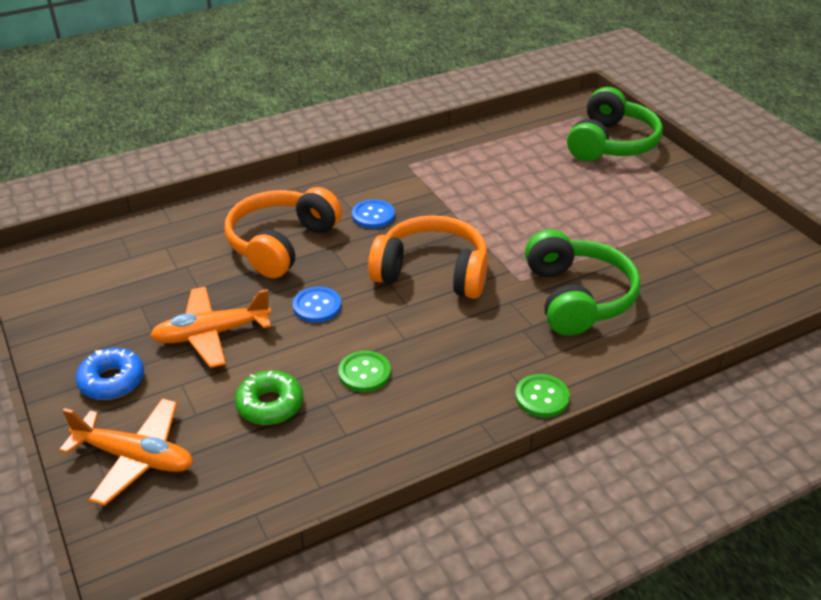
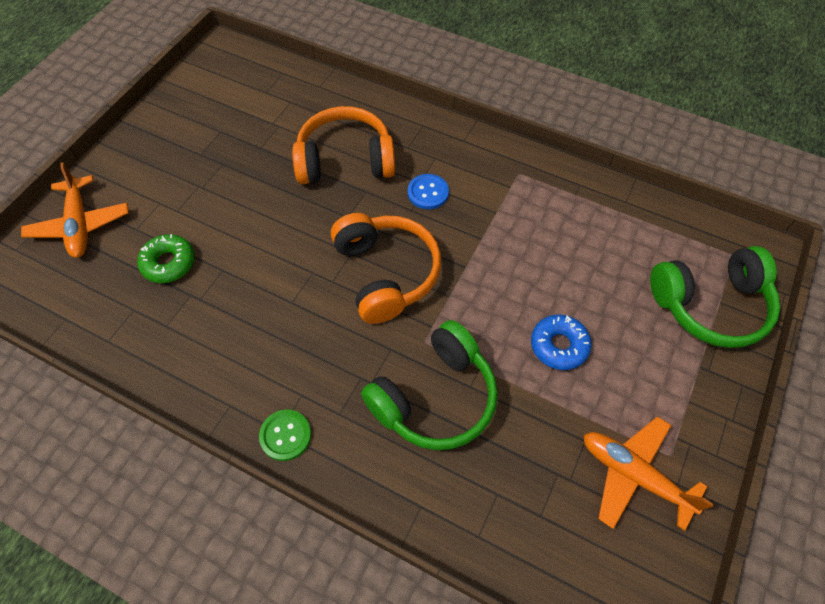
camera: 55 degrees right, 20 degrees up
blue donut [76,348,144,400] -> blue donut moved to [531,314,591,370]
orange plane [150,287,272,368] -> orange plane moved to [584,416,714,531]
blue button [293,287,341,323] -> none
green button [338,351,391,392] -> none

